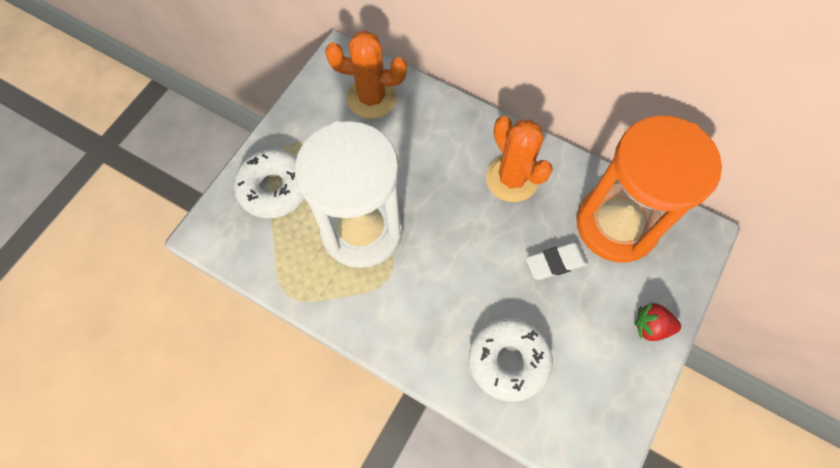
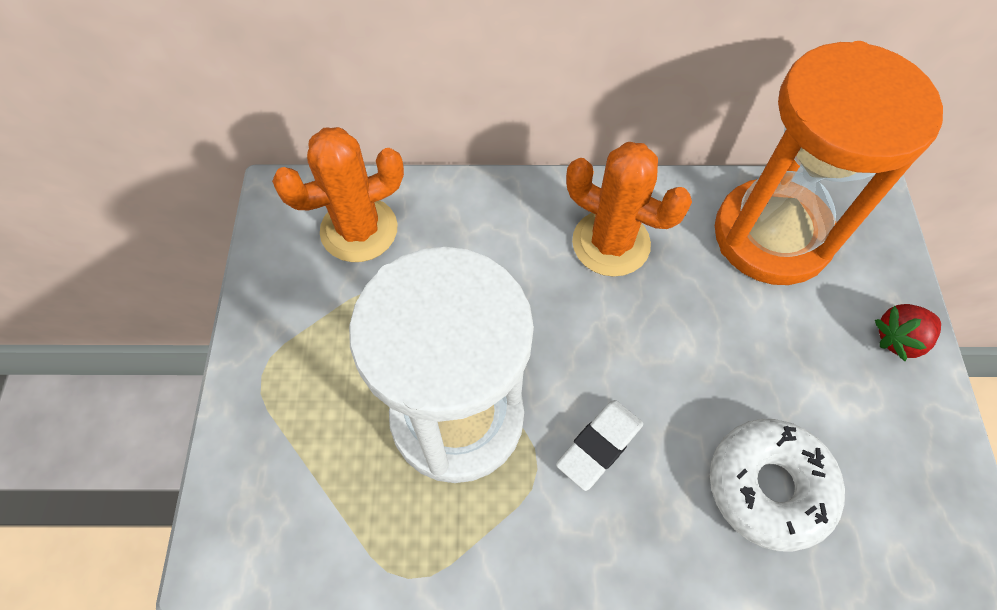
camera: 30 degrees left, 5 degrees down
white donut [234,149,304,218] -> none
white eraser [526,243,588,280] -> white eraser moved to [556,400,643,491]

